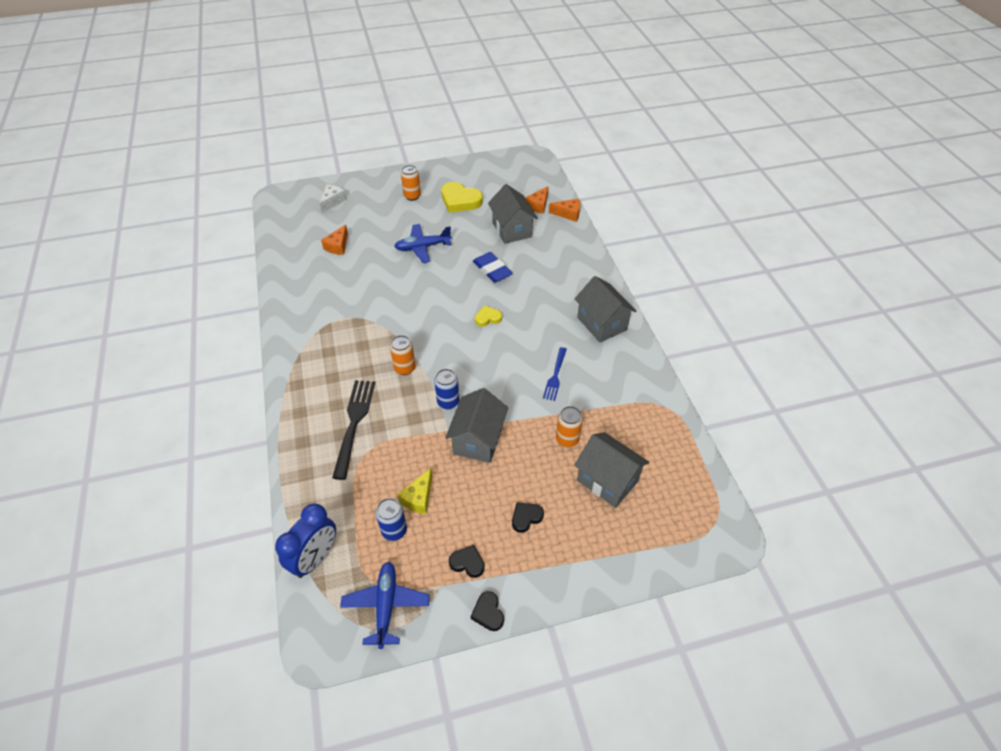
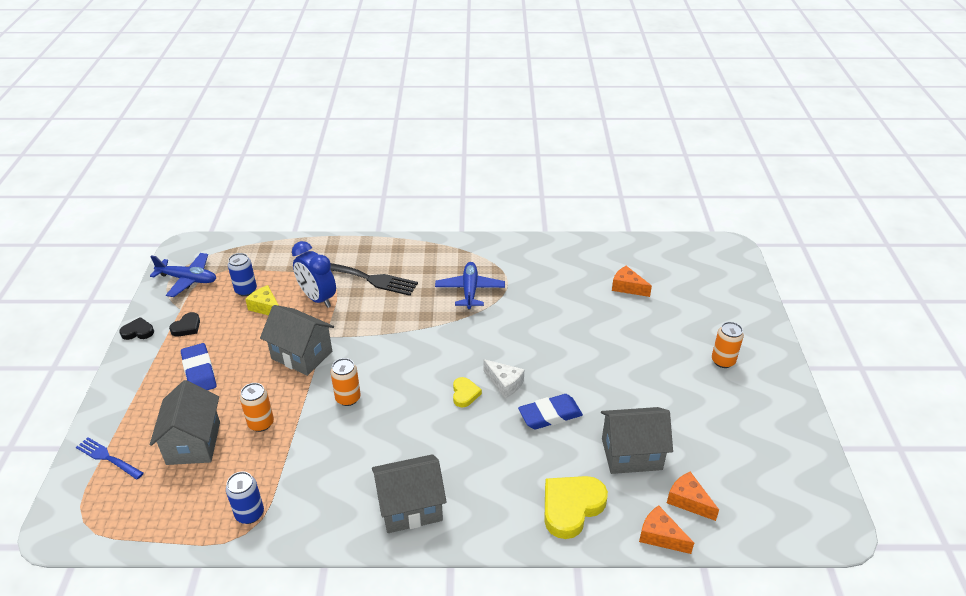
camera: 105 degrees right, 10 degrees down
blue clock [275,503,336,578] -> blue clock moved to [292,241,336,308]
white cheese [320,185,347,212] -> white cheese moved to [483,359,524,398]
orange can [390,335,416,375] -> orange can moved to [330,358,361,406]
blue plane [394,224,452,263] -> blue plane moved to [435,262,505,309]
blue can [434,369,459,409] -> blue can moved to [226,471,264,524]
yellow heart [441,182,483,213] -> yellow heart moved to [544,476,608,539]
black heart [512,503,544,533] -> blue eraser [181,343,217,390]
blue fork [543,347,567,401] -> blue fork moved to [76,437,144,480]
orange cheese [549,199,580,222] -> orange cheese turned 105 degrees clockwise [639,505,694,554]
grey house [574,432,649,508] -> grey house turned 60 degrees counterclockwise [150,380,220,465]

